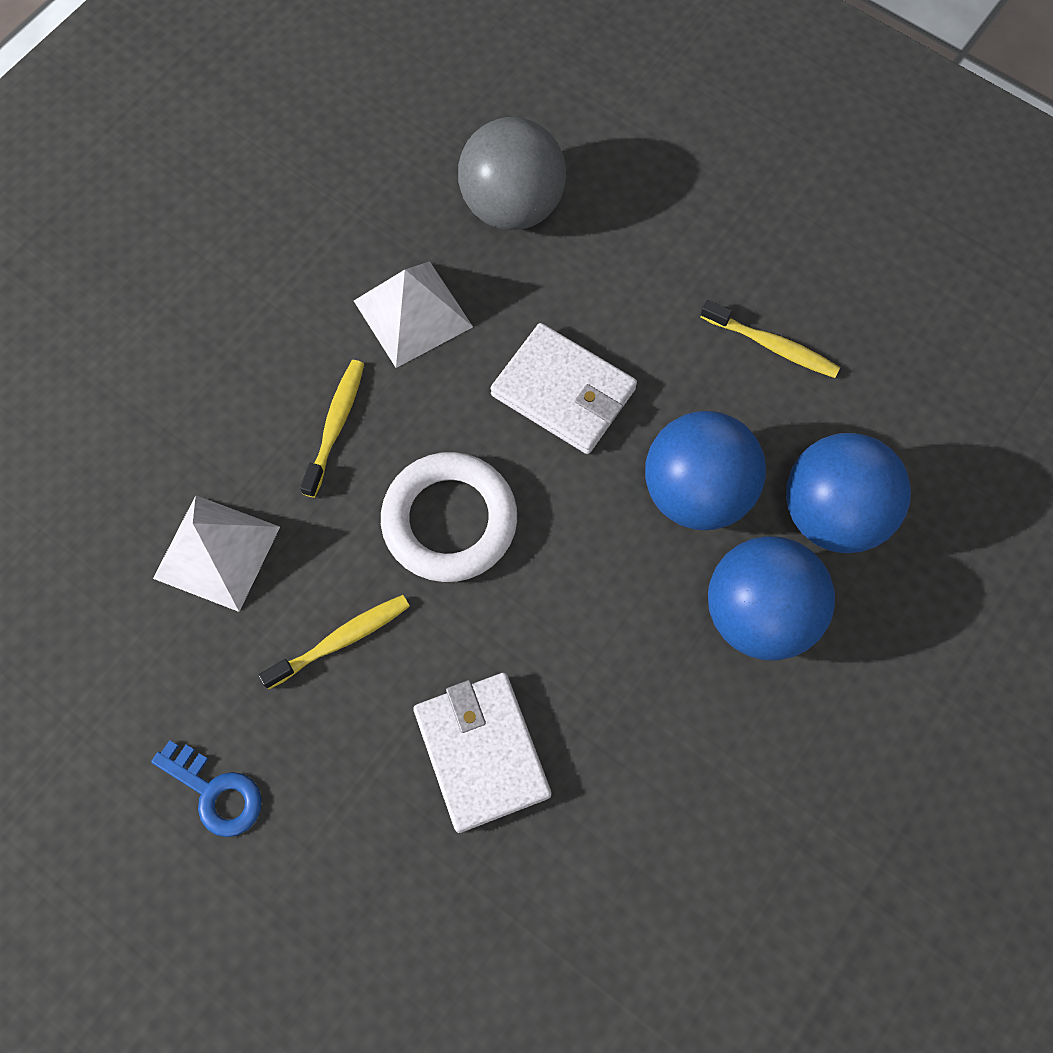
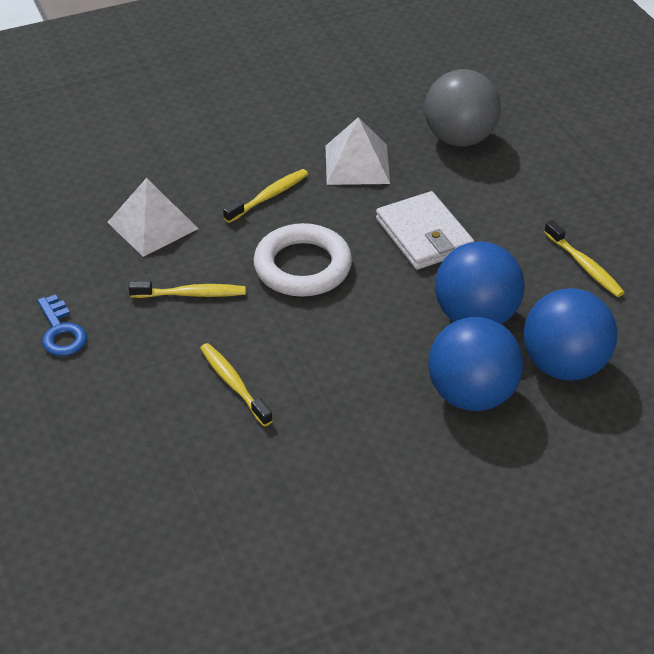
camera: 30 degrees right, 25 degrees down
white wallet [413,673,551,833] -> yellow toothbrush [200,343,273,426]

